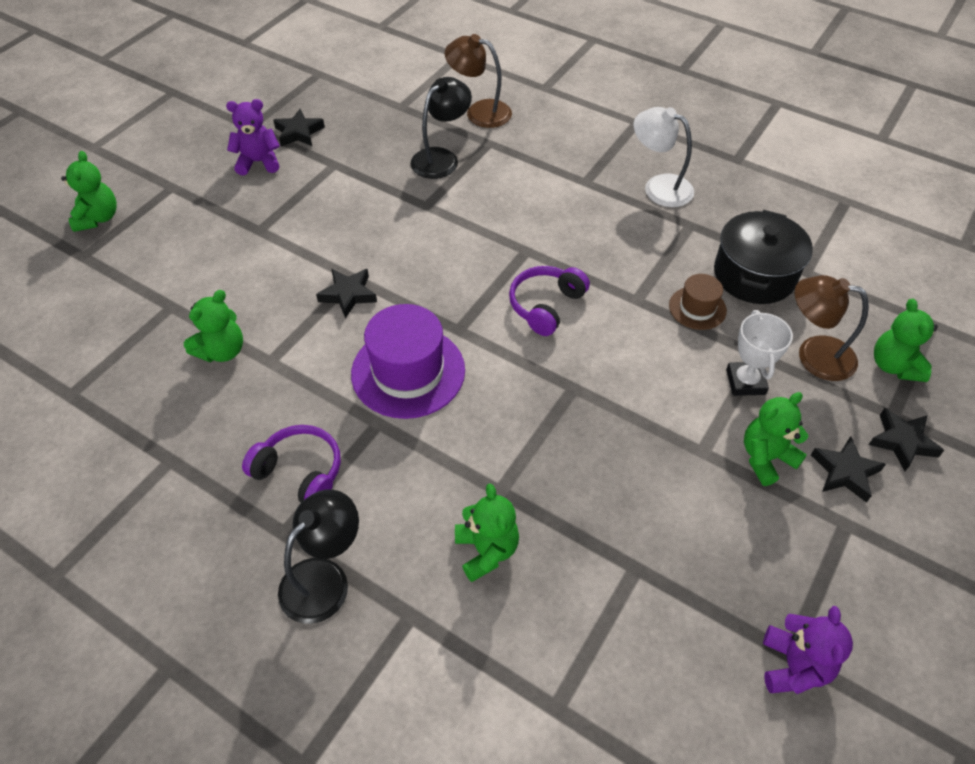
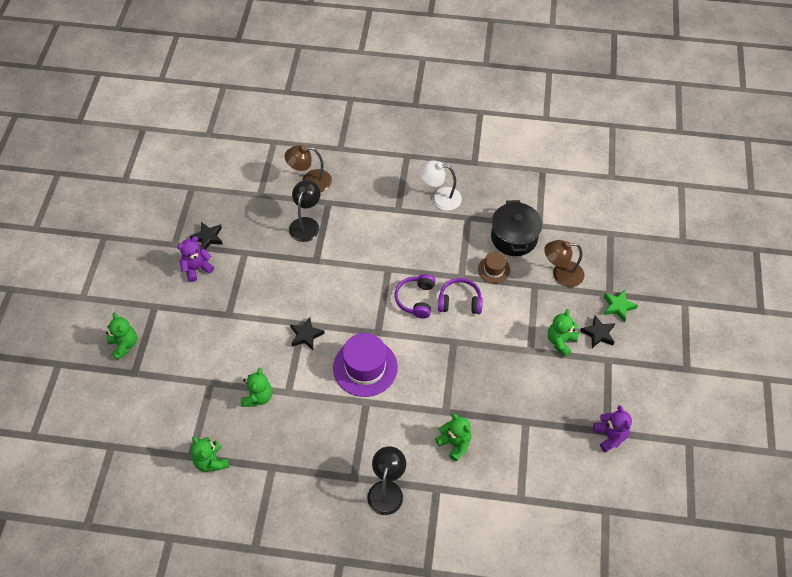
camera: 25 degrees left, 5 degrees up
purple headphones [242,425,341,503] -> purple headphones moved to [438,278,483,314]
white trophy [726,310,793,396] -> none
black star [868,408,944,471] -> green star [604,290,638,323]
green teddy bear [874,299,938,382] -> green teddy bear moved to [191,436,229,472]

